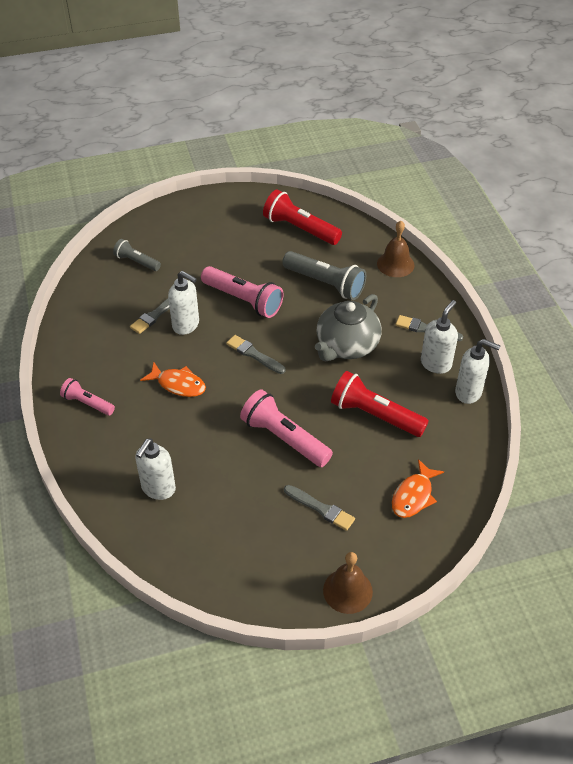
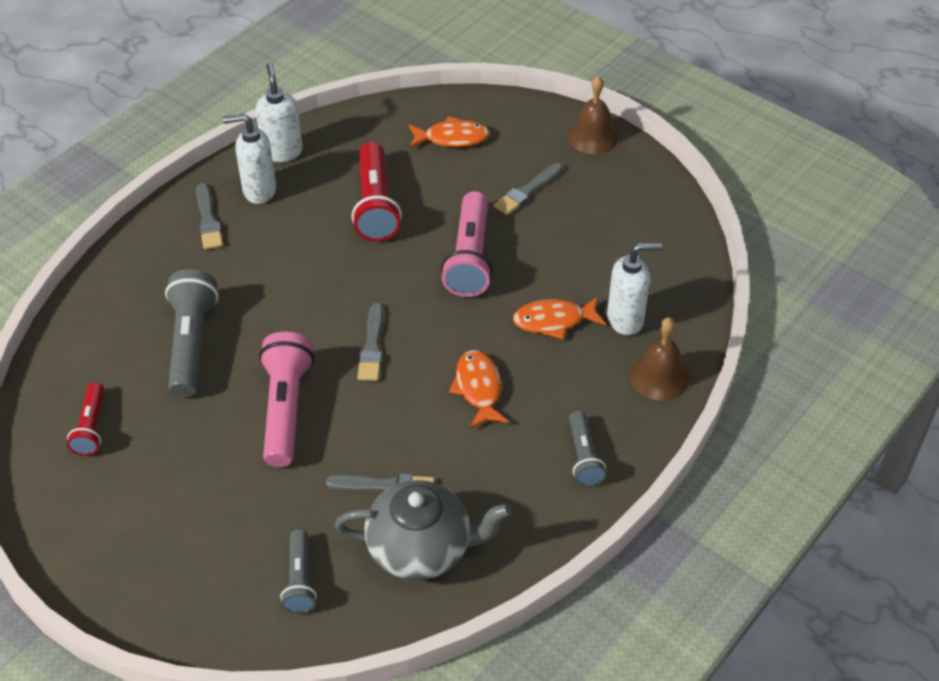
camera: 125 degrees left, 0 degrees up
pink flashlight [60,378,115,415] -> grey flashlight [569,411,606,486]
white soap dispenser [168,271,199,335] -> none
red flashlight [263,189,342,245] -> red flashlight [67,382,104,456], size x0.59
grey brush [284,485,355,531] -> grey brush turned 135 degrees counterclockwise [494,163,563,215]
grey teapot [315,294,381,361] -> grey teapot moved to [335,480,511,580]
brown bell [377,221,414,277] -> brown bell moved to [629,318,689,401]
none -> orange fish [513,296,606,339]

